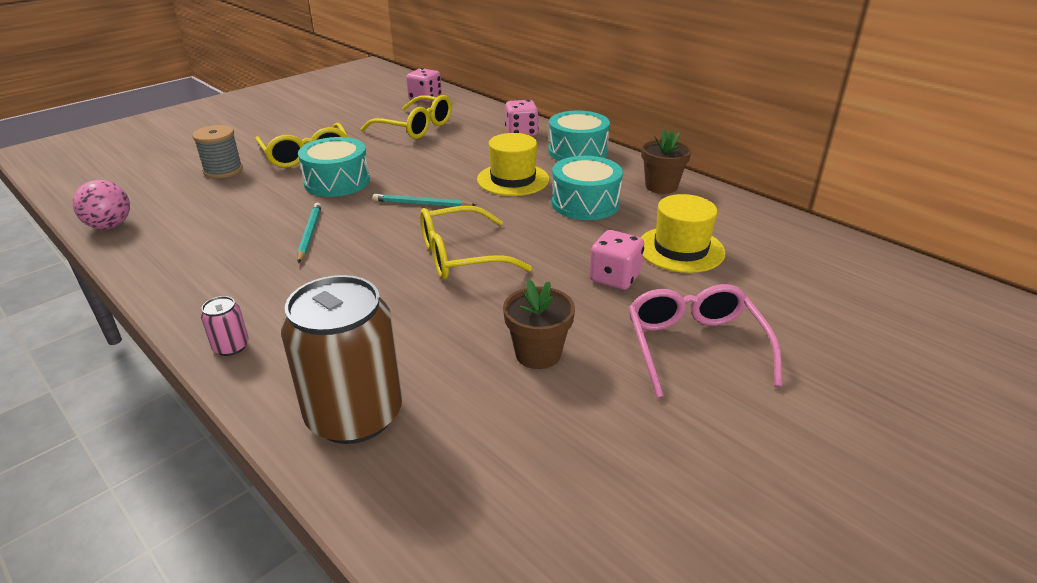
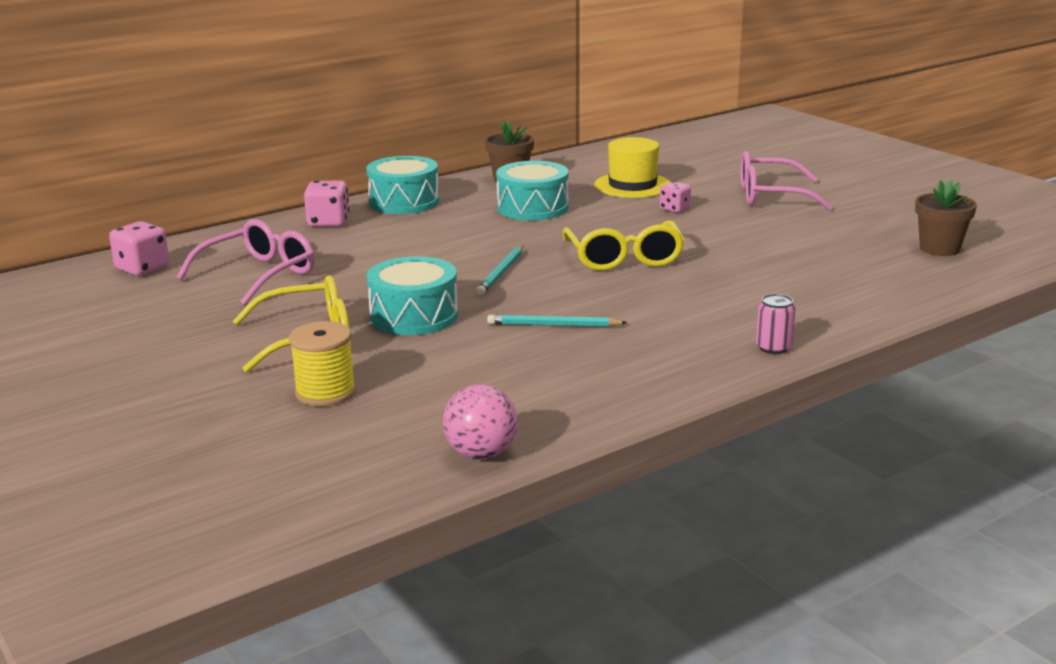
camera: 80 degrees left, 10 degrees down
grey spool [192,125,243,179] -> yellow spool [289,321,356,406]
brown can [281,275,402,444] -> none
yellow glasses [361,95,452,139] -> pink glasses [176,219,315,305]
yellow hat [477,133,549,196] -> none
brown flower pot [503,279,575,369] -> brown flower pot moved to [915,180,977,256]
pink dice [589,230,644,290] -> pink dice [660,181,691,212], size x0.64

